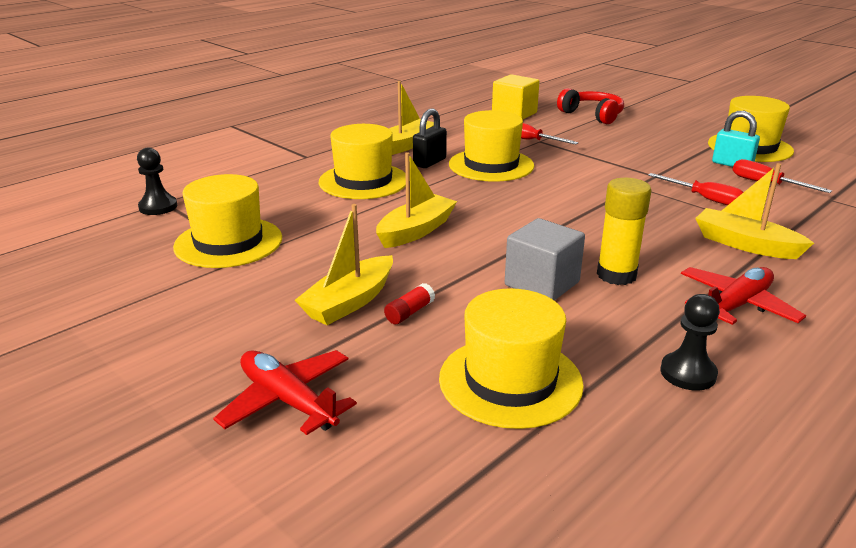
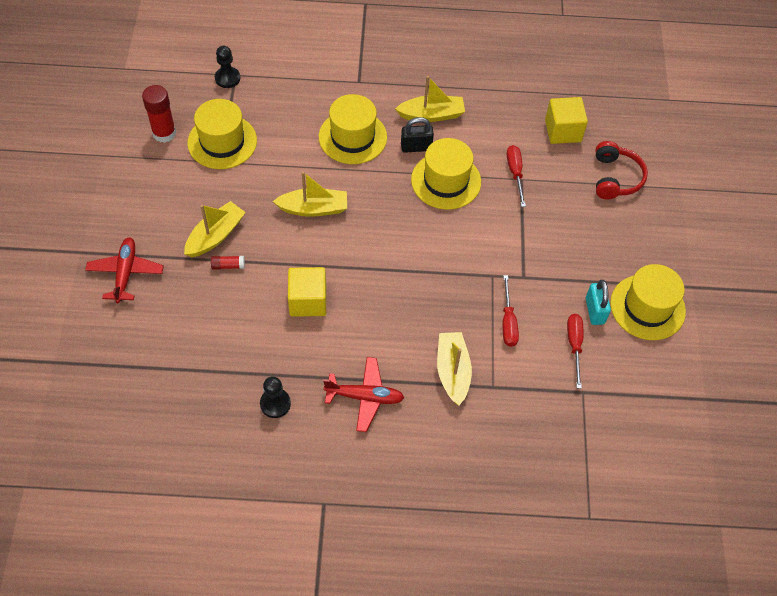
camera: 45 degrees right, 30 degrees up
yellow boat [295,204,393,325] -> yellow boat turned 135 degrees clockwise [184,201,246,257]
yellow hat [439,288,584,429] -> none
grey cube [505,218,585,301] -> yellow cube [288,267,326,317]
yellow glue stick [597,178,652,285] -> none
none -> red glue stick [142,85,176,143]

